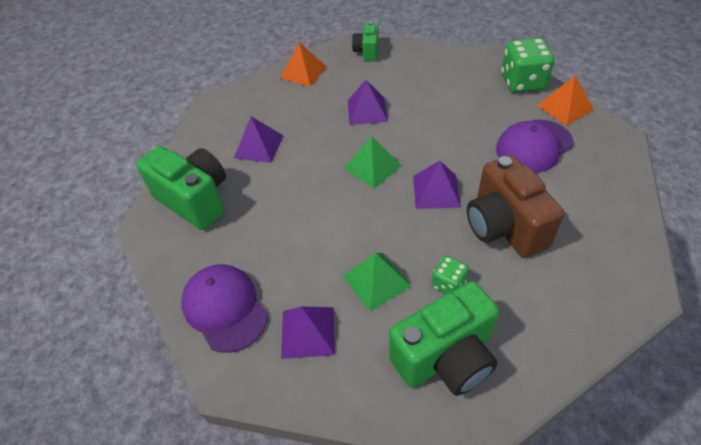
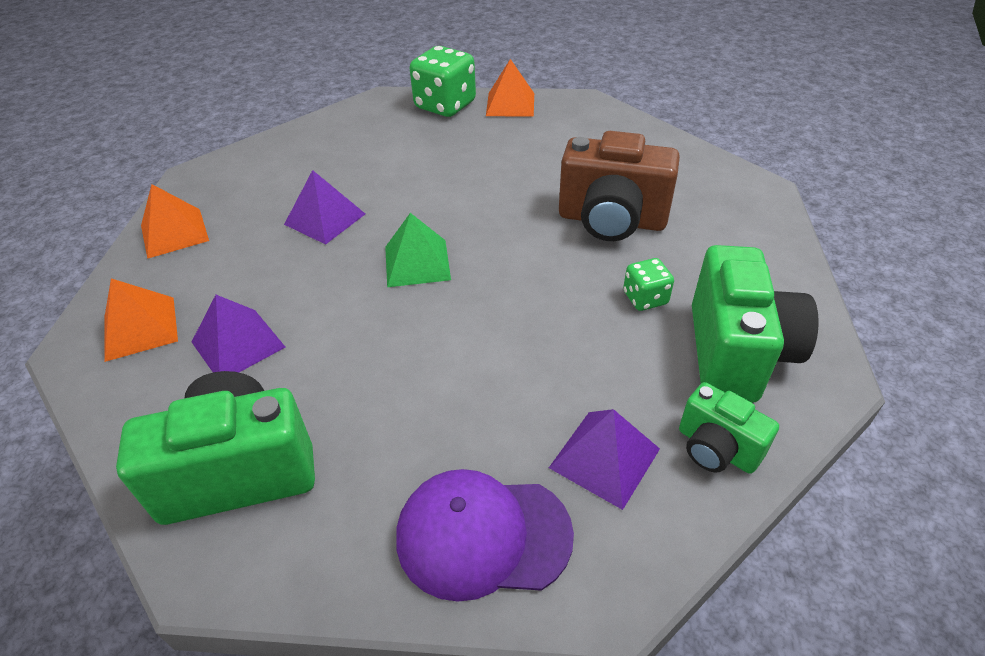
camera: 55 degrees left, 5 degrees down
green pyramid [343,253,411,312] -> none
green camera [352,21,379,61] -> green camera moved to [679,382,779,474]
purple pyramid [413,161,461,209] -> none
purple cap [496,120,574,173] -> none
none -> orange pyramid [105,278,178,362]

